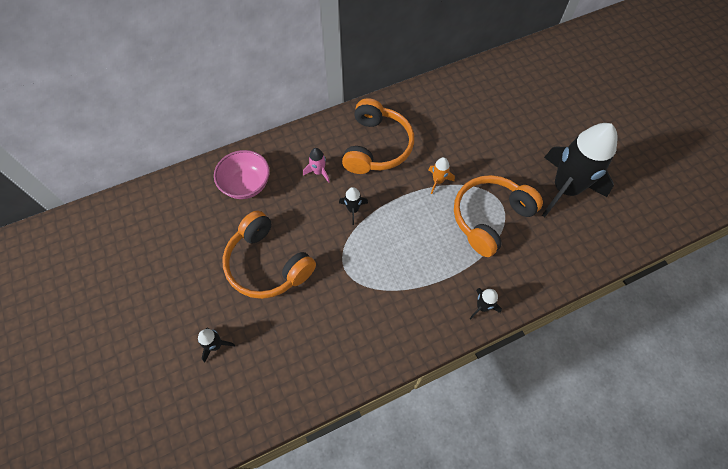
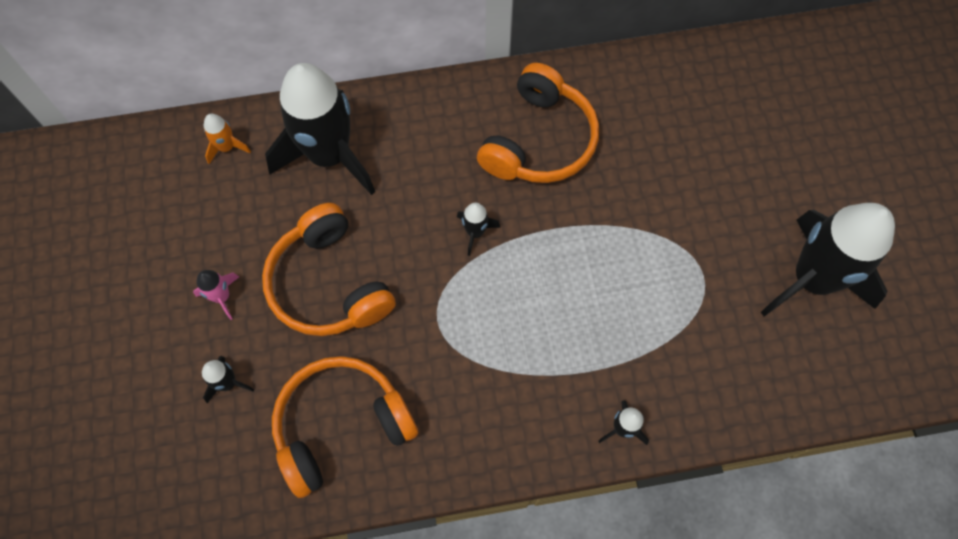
camera: 15 degrees right, 5 degrees up
pink bowl [214,150,270,199] -> black rocket [265,63,375,195]
pink rocket [303,148,330,183] -> pink rocket moved to [193,270,239,320]
orange rocket [429,157,455,194] -> orange rocket moved to [204,114,251,164]
orange headphones [454,175,543,257] -> orange headphones moved to [272,356,418,498]

